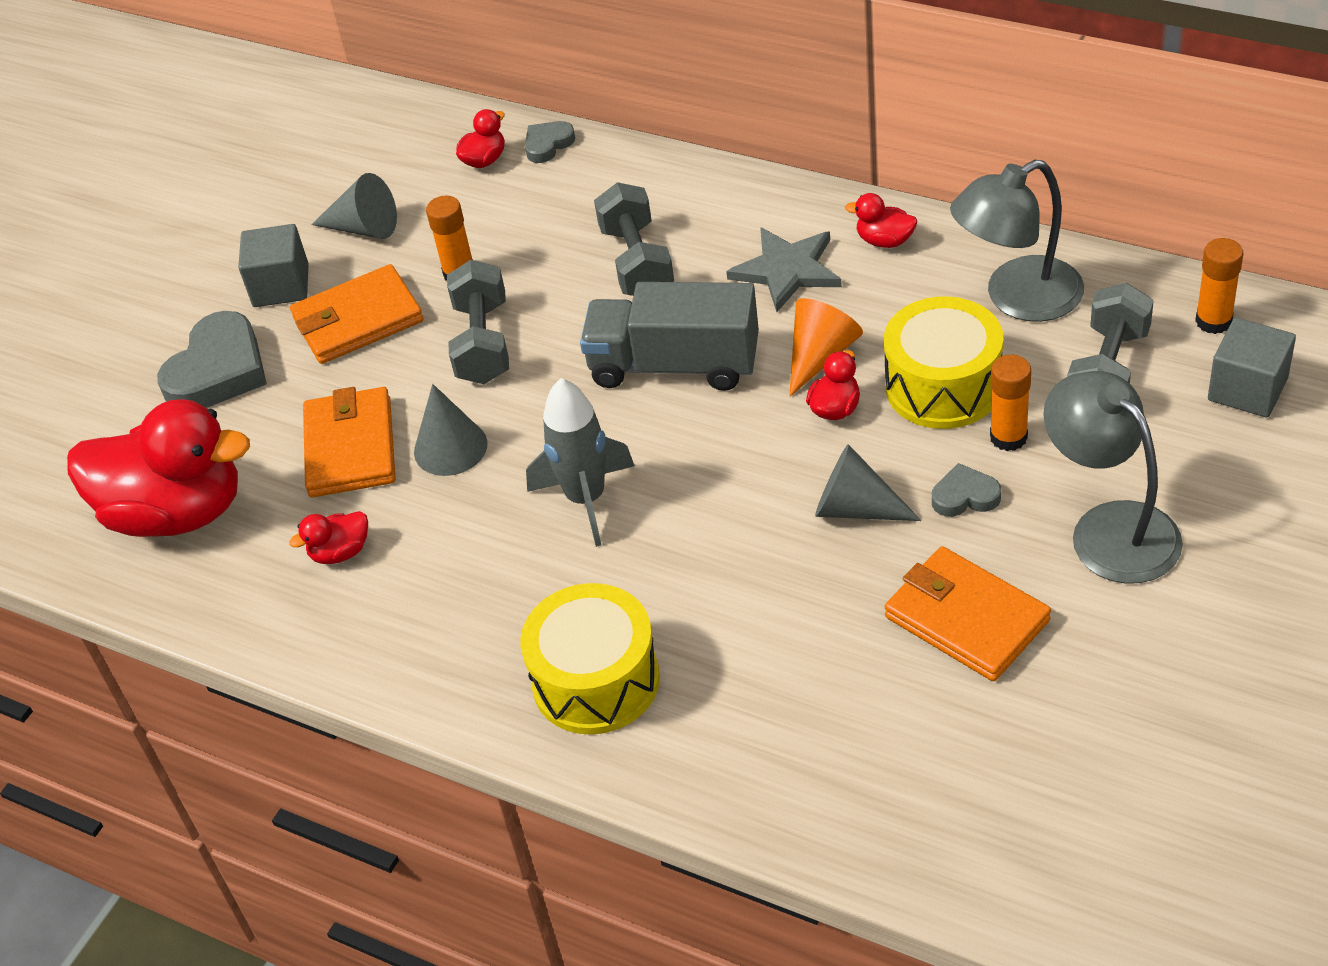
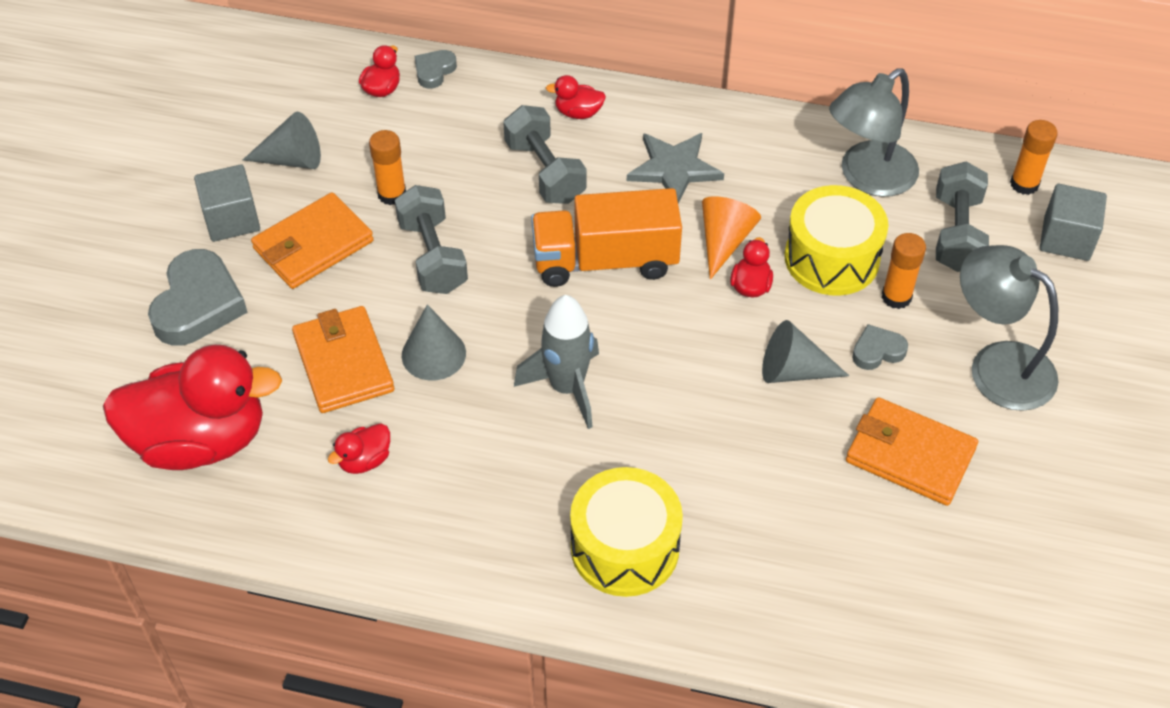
camera: 20 degrees left, 5 degrees up
grey truck [580,282,759,391] -> orange truck [531,188,682,287]
red duck [845,193,917,248] -> red duck moved to [546,75,606,119]

